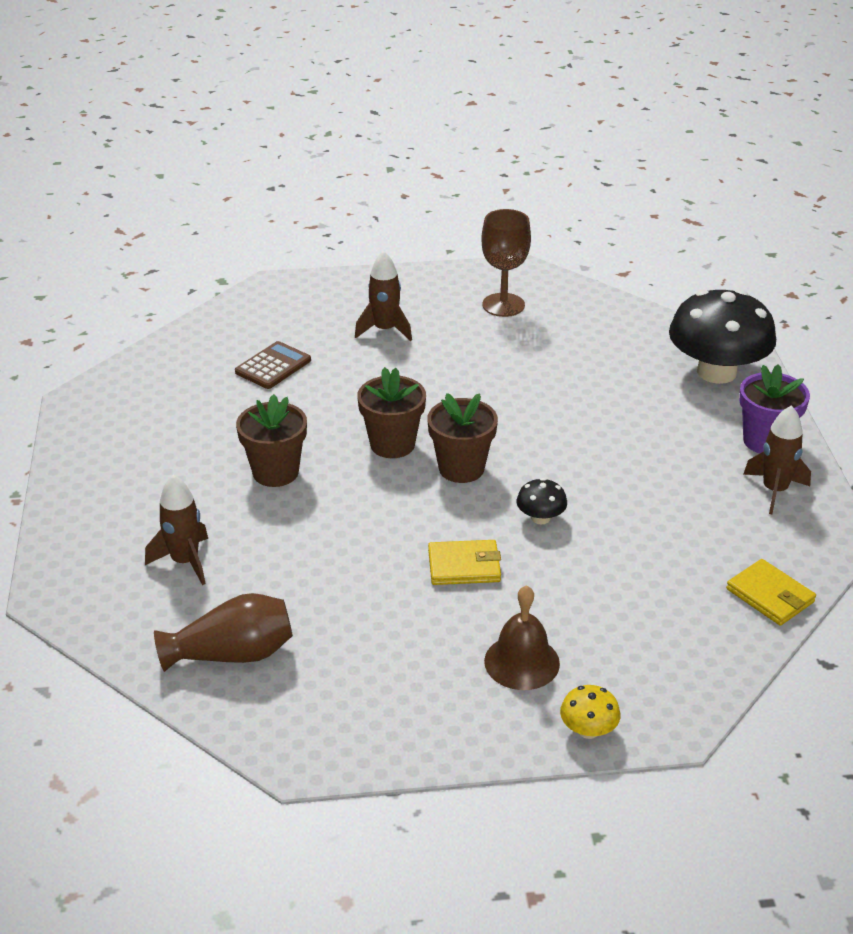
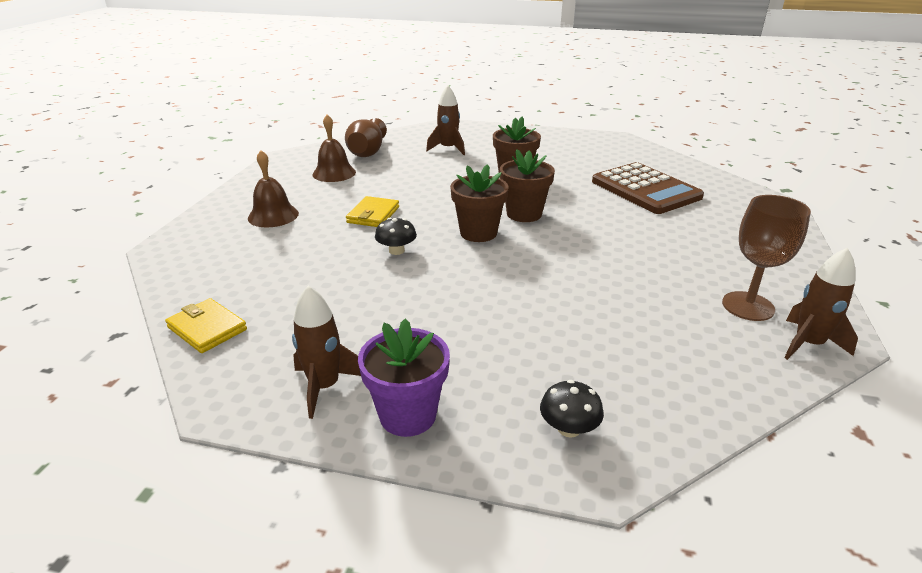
camera: 110 degrees right, 5 degrees down
brown calculator [235,341,311,389] -> brown calculator [592,162,704,214], size x1.80
brown rocket [355,251,412,341] -> brown rocket moved to [784,248,858,360]
yellow mushroom [560,685,620,739] -> none
black mushroom [669,289,776,384] -> black mushroom [540,380,604,438], size x0.42
yellow wallet [726,559,816,626] -> yellow wallet turned 60 degrees clockwise [165,298,247,353]
none -> brown bell [312,114,356,182]

